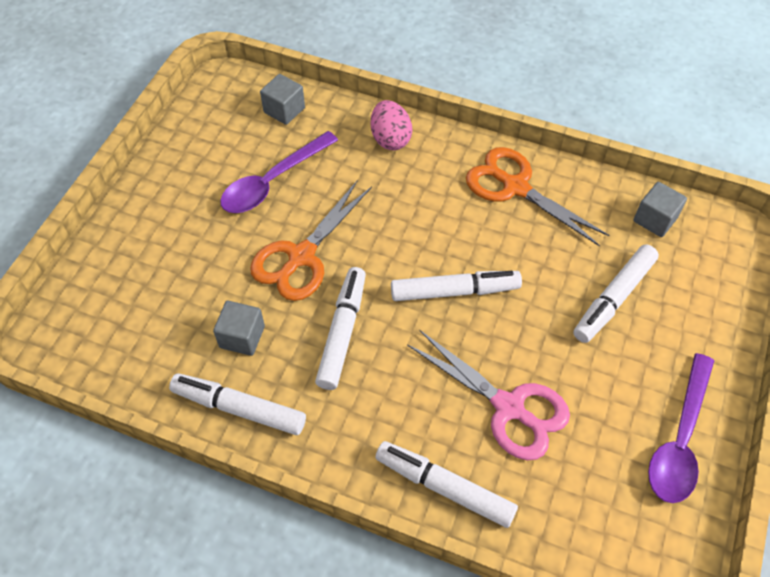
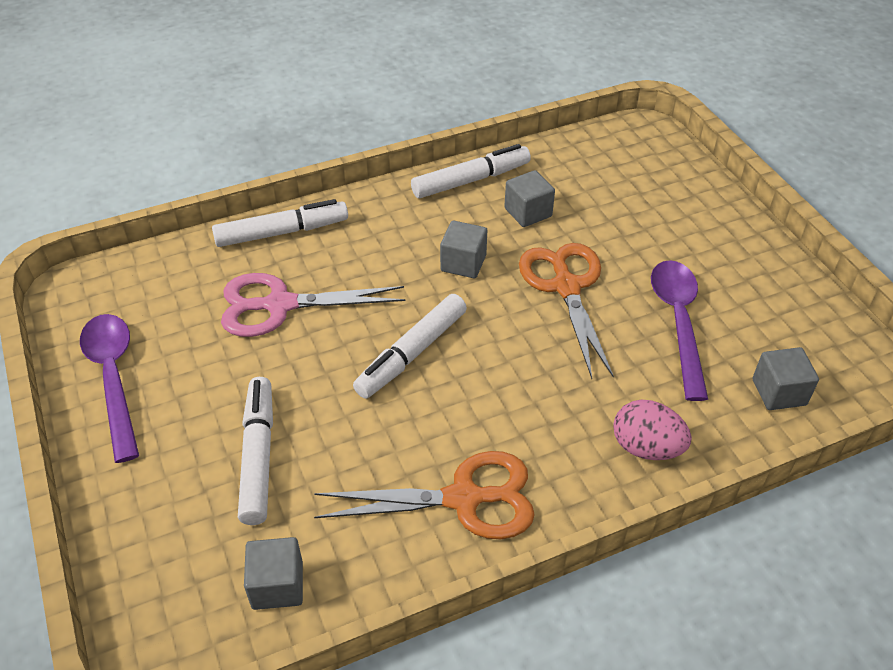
camera: 135 degrees right, 10 degrees down
white marker [315,267,366,390] -> grey cube [440,221,487,278]

